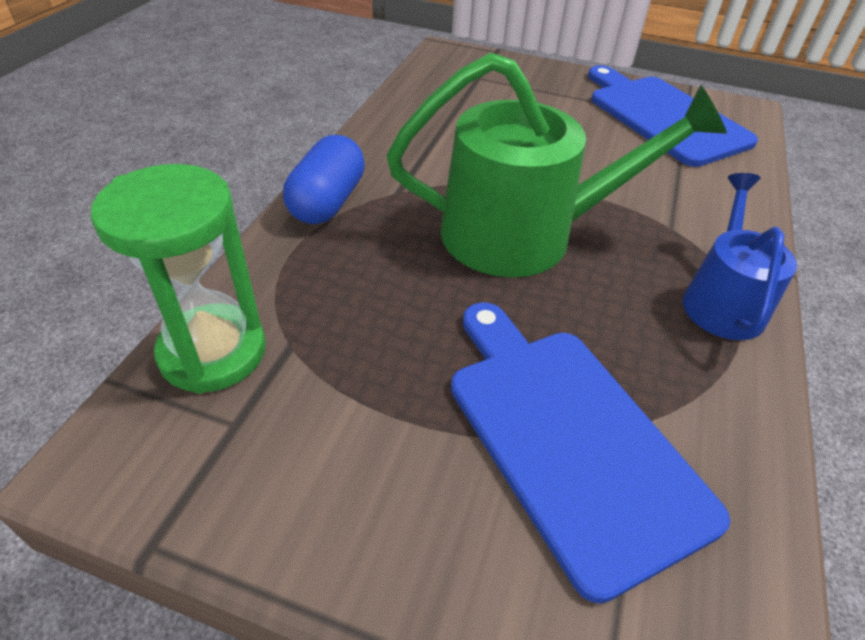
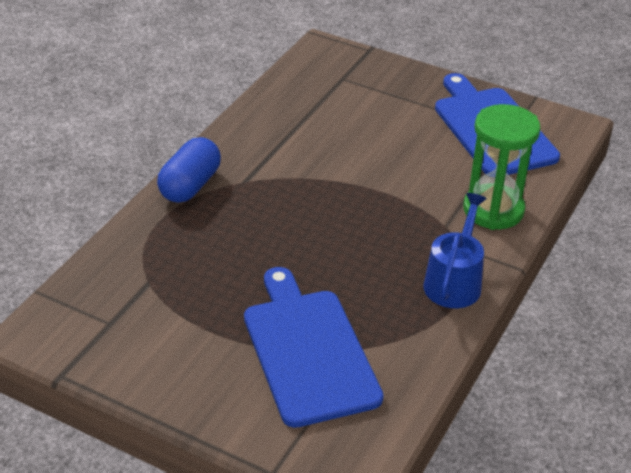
camera: 10 degrees right, 5 degrees down
green hourglass [91,164,266,394] -> green hourglass moved to [463,104,541,230]
green watering can [387,53,727,277] -> none

